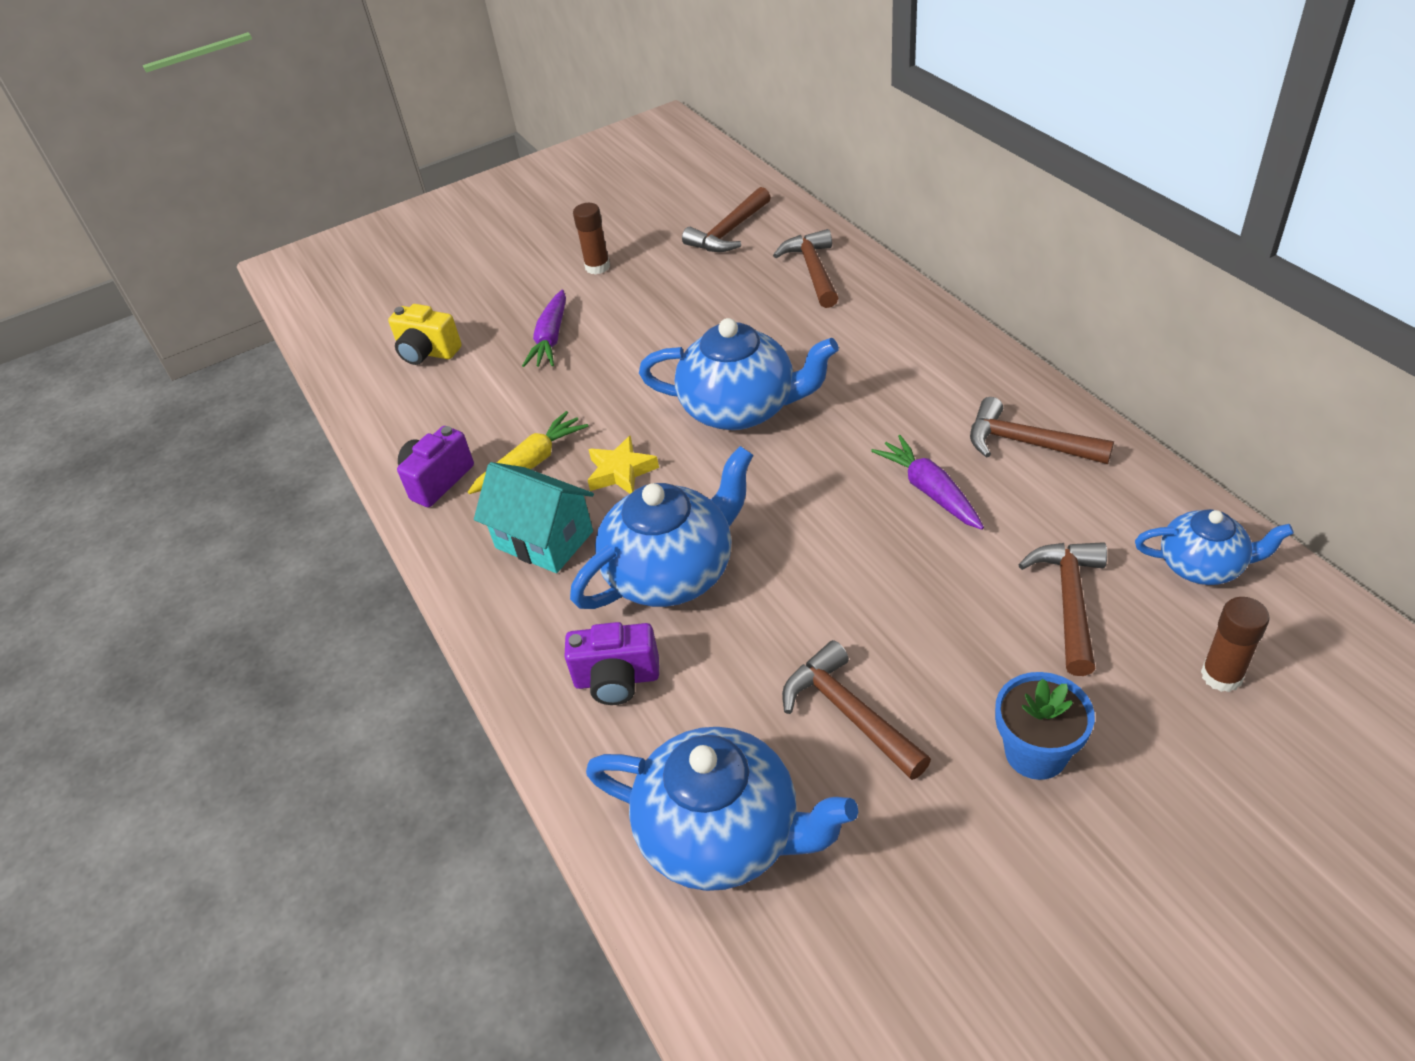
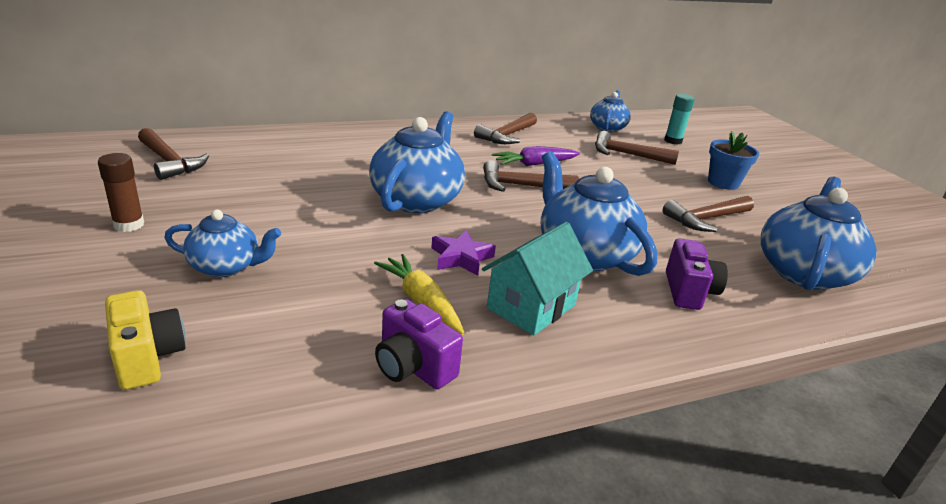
camera: 90 degrees left, 15 degrees down
yellow camera [388,304,462,365] -> yellow camera turned 60 degrees counterclockwise [105,290,186,390]
purple carrot [522,290,566,367] -> blue teapot [164,210,281,277]
yellow star [588,435,659,494] -> purple star [431,230,496,275]
brown hammer [773,229,838,308] -> brown hammer moved to [483,160,579,192]
brown glue stick [1201,597,1270,692] -> turquoise glue stick [664,94,695,145]

